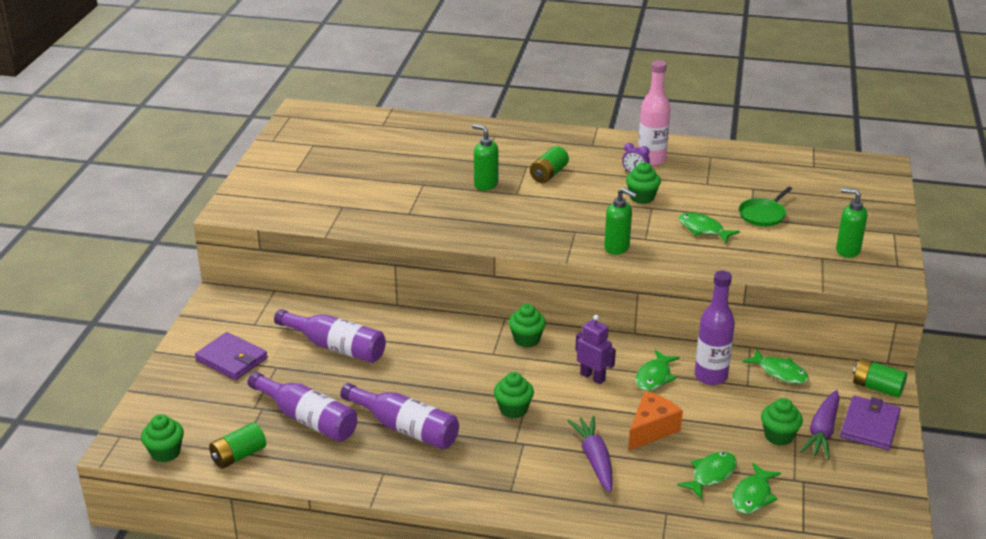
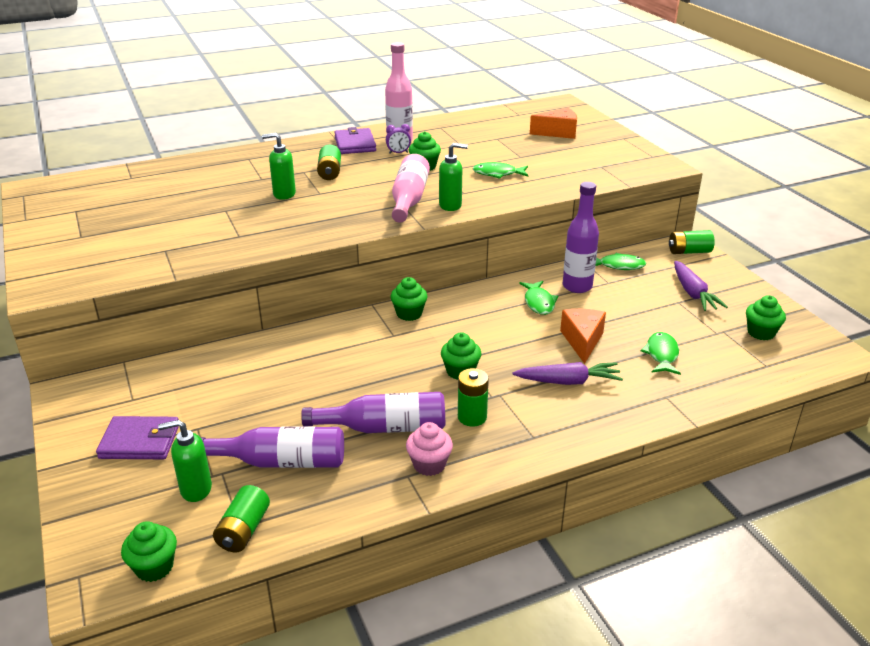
camera: 35 degrees left, 0 degrees up
purple bottle [274,309,386,363] -> none
purple carrot [567,416,613,493] -> purple carrot turned 135 degrees clockwise [512,362,623,385]
purple robot [575,315,616,384] -> none
green fish [732,463,781,514] -> none
green pan [739,187,792,226] -> none
green cupcake [761,398,803,446] -> green cupcake moved to [746,295,786,340]
green soap dispenser [836,188,867,258] -> green soap dispenser moved to [158,420,212,502]
purple wallet [840,395,901,450] -> purple wallet moved to [334,127,376,154]
none -> pink bottle [392,154,430,223]
none -> pink cupcake [406,422,453,476]
none -> green battery [458,368,489,427]
none -> orange cheese [530,108,577,139]

